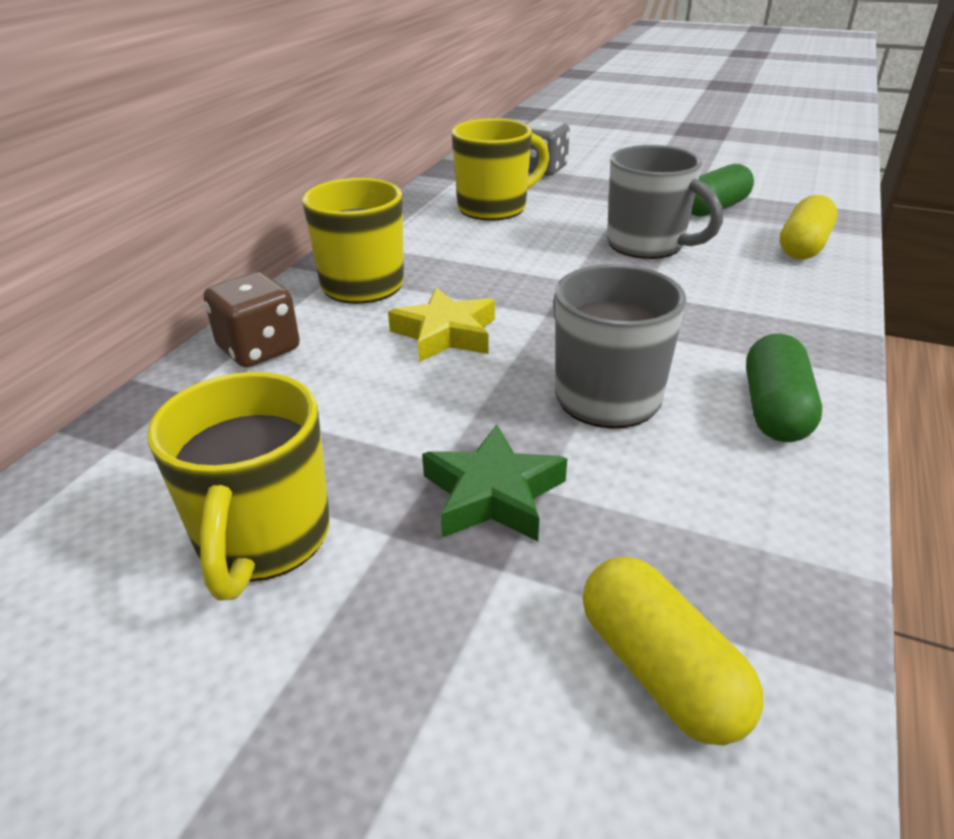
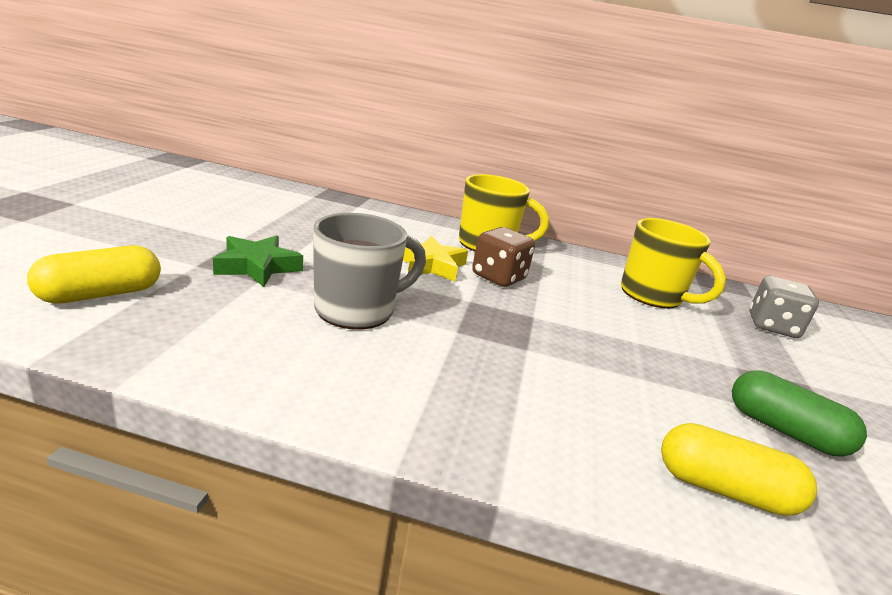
camera: 75 degrees right, 10 degrees down
yellow mug [147,372,330,601] -> none
brown dice [204,272,300,367] -> brown dice moved to [472,227,535,287]
grey mug [607,145,723,259] -> none
green capsule [746,334,822,442] -> none

